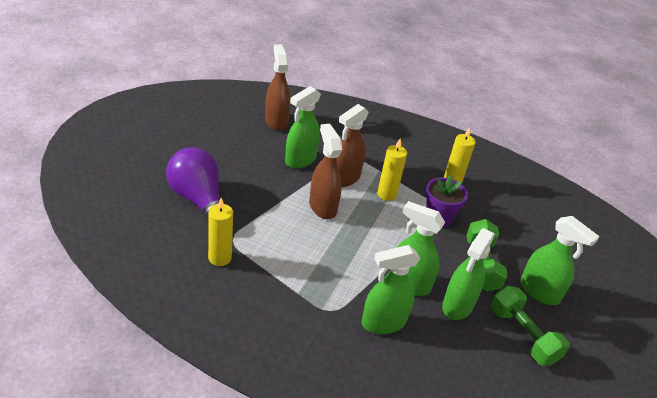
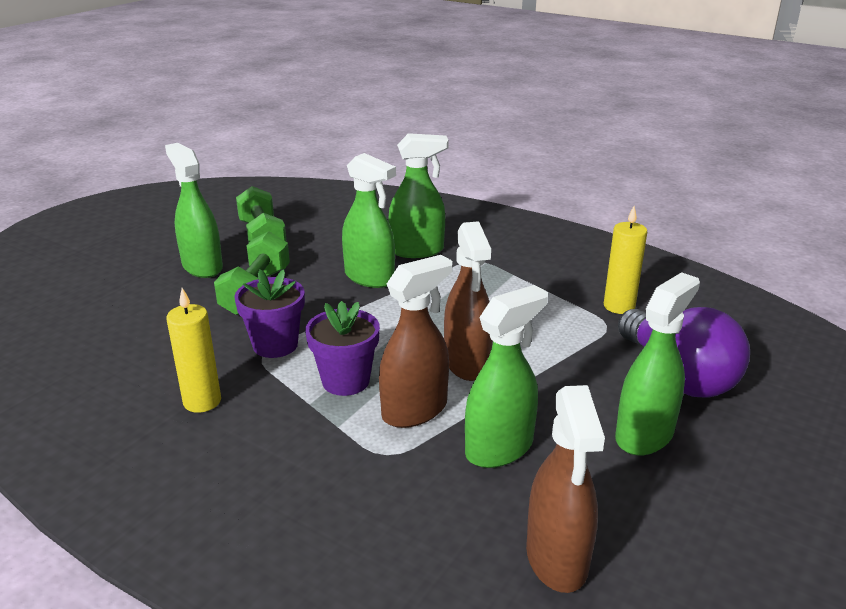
camera: 165 degrees left, 10 degrees down
yellow candle [377,139,407,201] -> purple flower pot [305,301,380,396]
green spray bottle [442,228,495,320] -> green spray bottle moved to [615,272,700,456]

